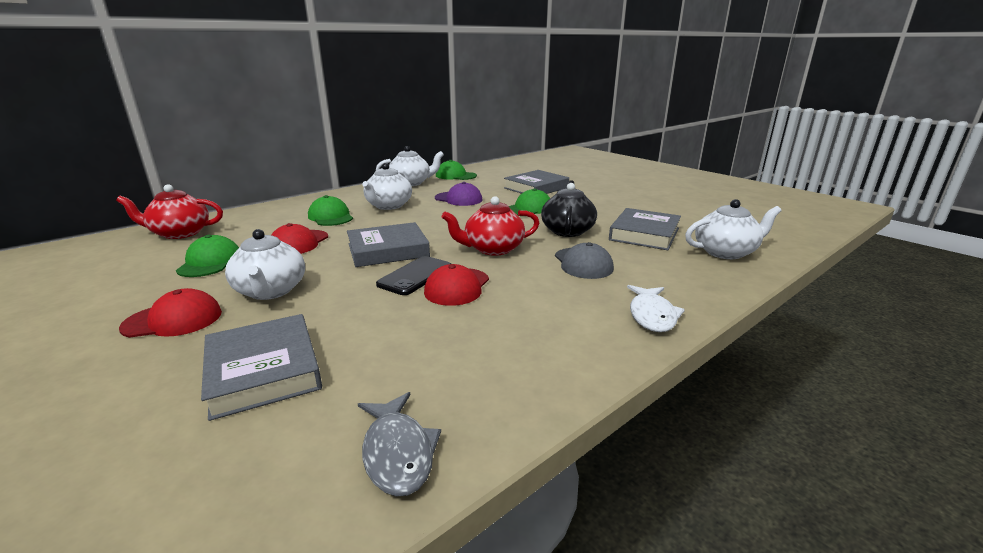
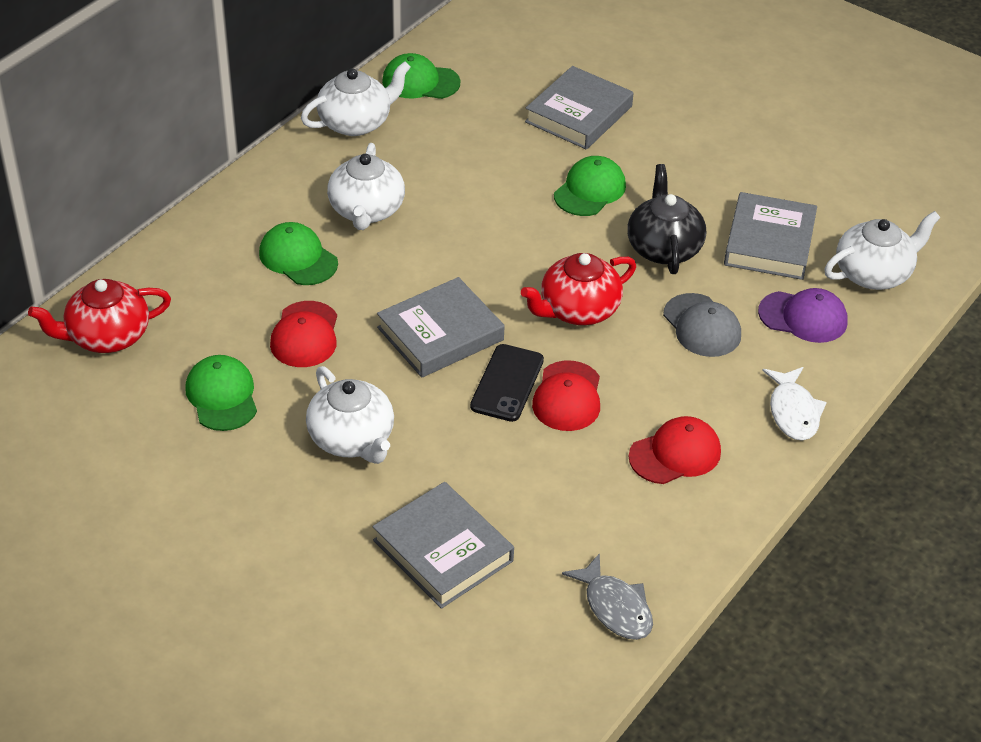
camera: 15 degrees left, 20 degrees up
red cap [119,288,222,338] -> red cap moved to [629,416,721,484]
purple cap [435,182,482,206] -> purple cap moved to [758,288,848,343]

